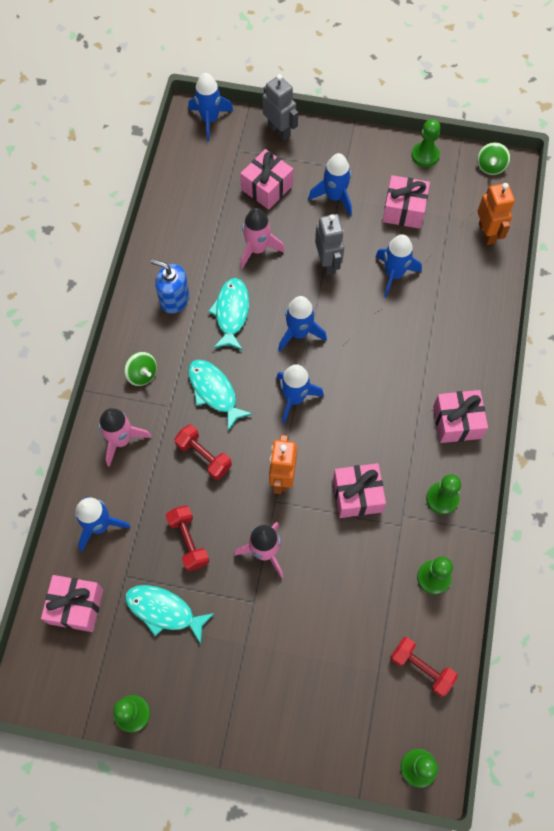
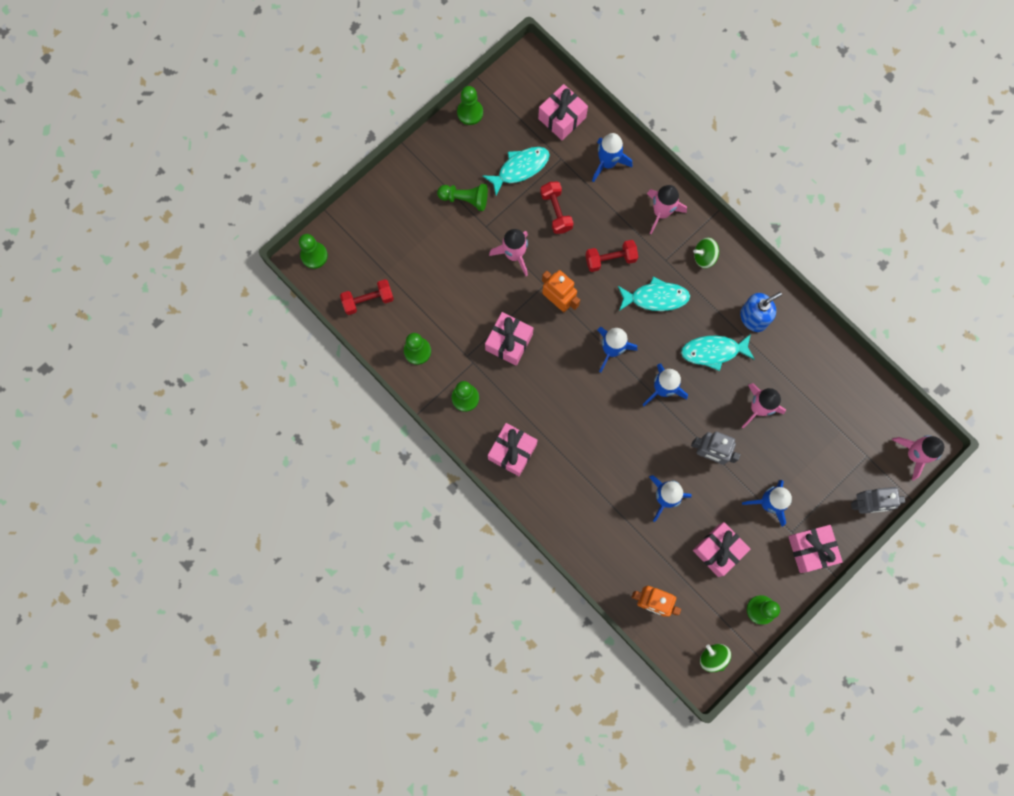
camera: 125 degrees right, 10 degrees up
red dumbbell [166,505,210,571] -> red dumbbell turned 60 degrees clockwise [540,181,574,234]
blue rocket [188,73,233,141] -> pink rocket [892,435,944,481]
turquoise fish [208,278,249,350] -> turquoise fish turned 135 degrees clockwise [681,334,754,371]
pink gift [240,149,293,210] -> pink gift moved to [788,525,843,573]
none -> green pawn [437,184,488,211]

